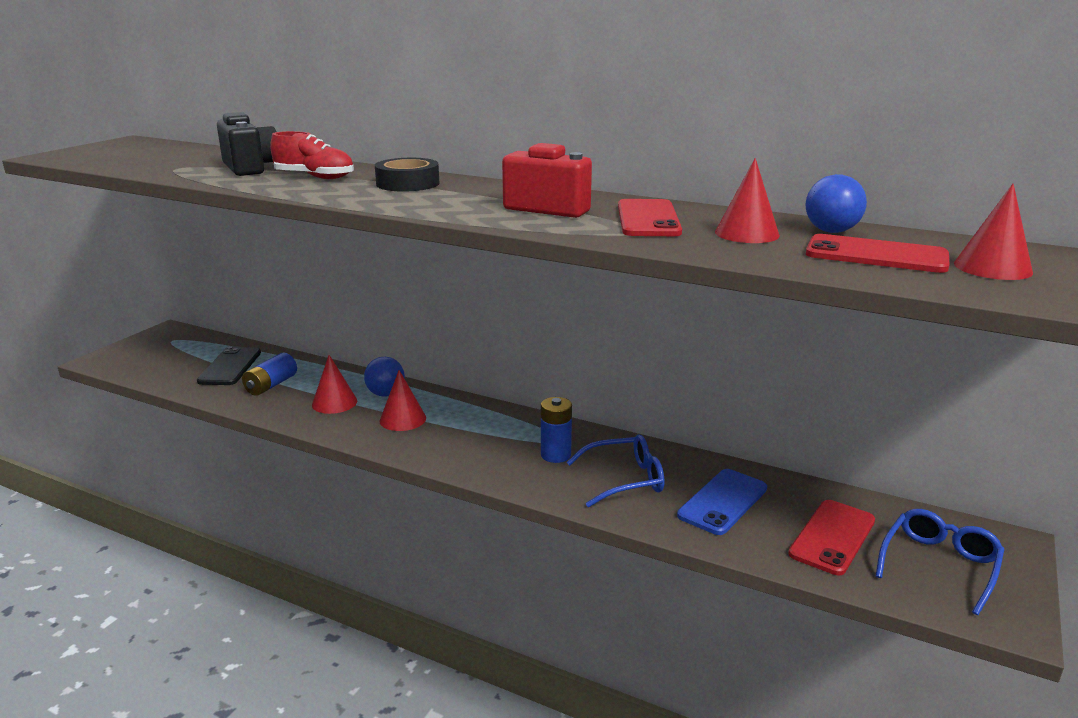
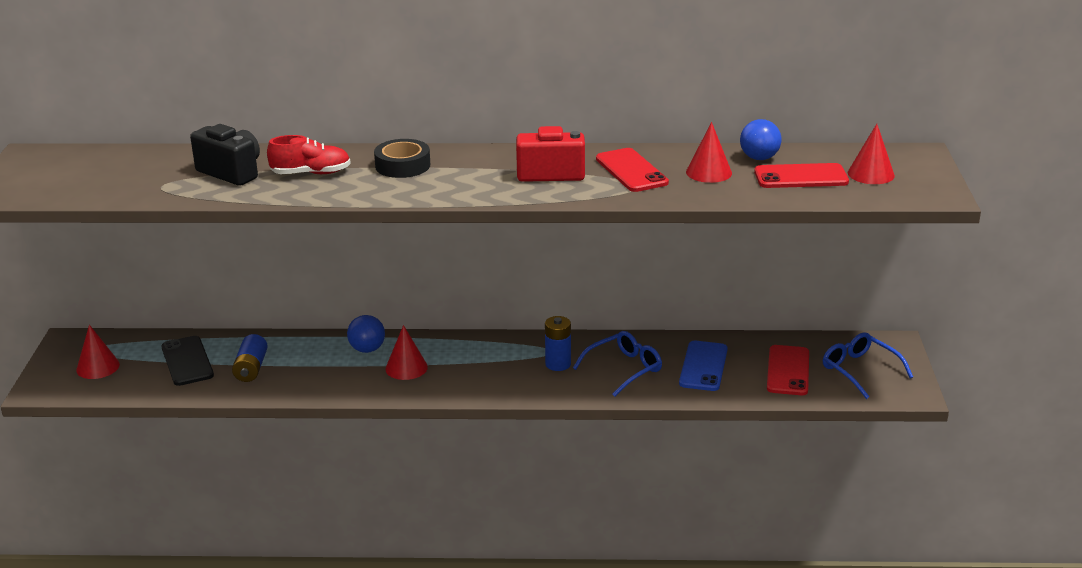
camera: 25 degrees left, 5 degrees up
red cone [312,355,357,414] -> red cone moved to [76,325,120,379]
blue glasses [876,509,1005,615] -> blue glasses turned 45 degrees counterclockwise [823,332,913,399]

